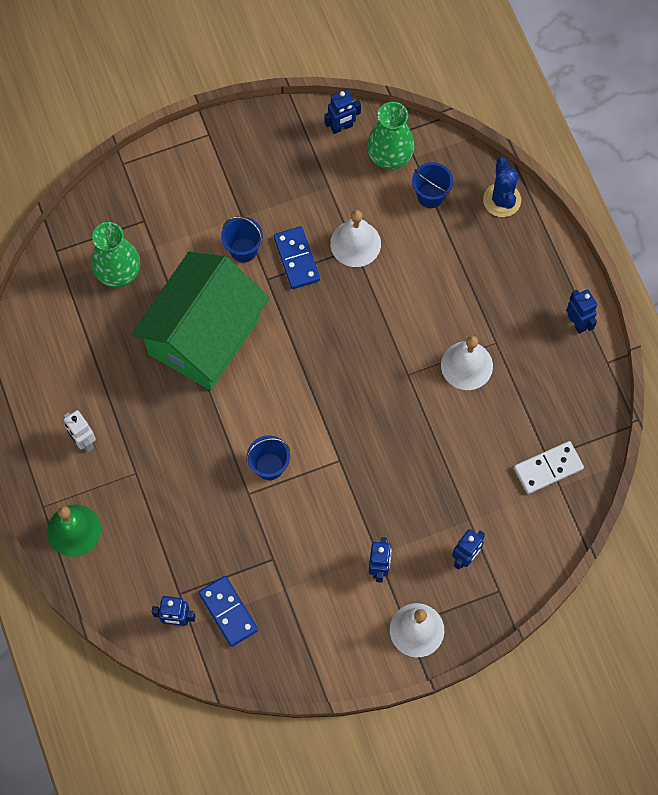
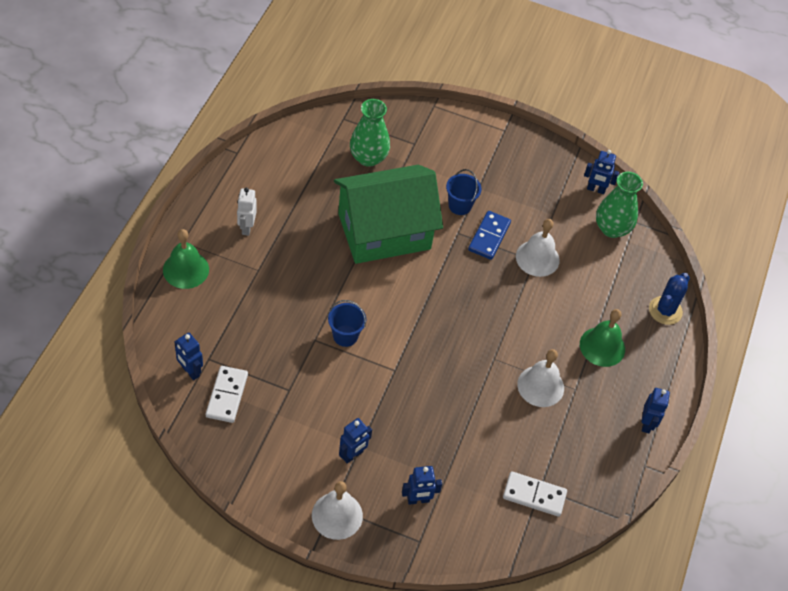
camera: 35 degrees right, 15 degrees down
blue domino [198,576,258,647] -> white domino [206,366,248,423]
blue bucket [412,162,453,208] -> none
none -> green bell [580,309,625,367]

